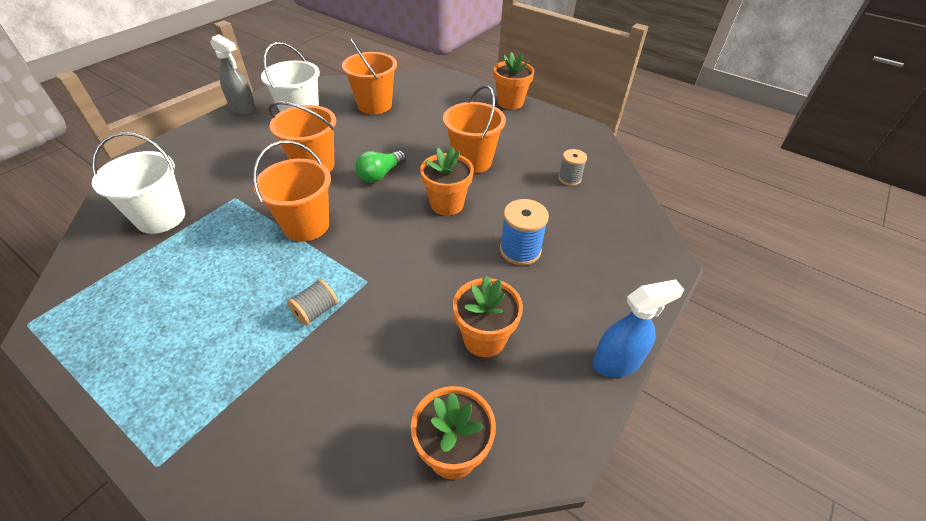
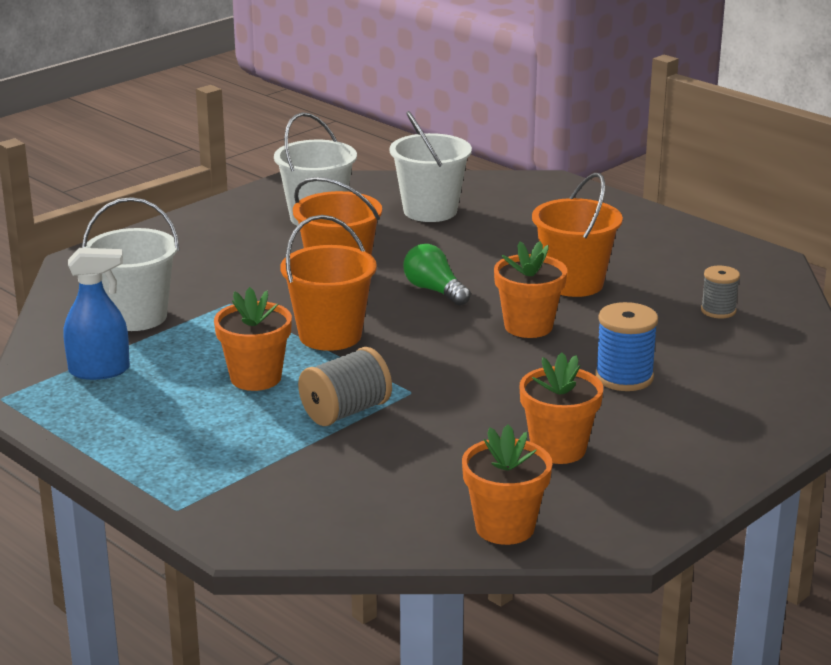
camera: 10 degrees right, 20 degrees down
grey spray bottle [210,34,256,115] -> none
grey spool [287,279,338,326] -> grey spool [298,347,392,426], size x1.54
orange bucket [342,38,397,114] -> white bucket [389,111,472,222]
green light bulb [355,151,406,183] -> green light bulb turned 90 degrees clockwise [403,244,471,306]
orange flower pot [494,52,534,110] -> orange flower pot moved to [214,287,292,391]
blue spray bottle [592,279,684,377] -> blue spray bottle moved to [63,248,130,380]

